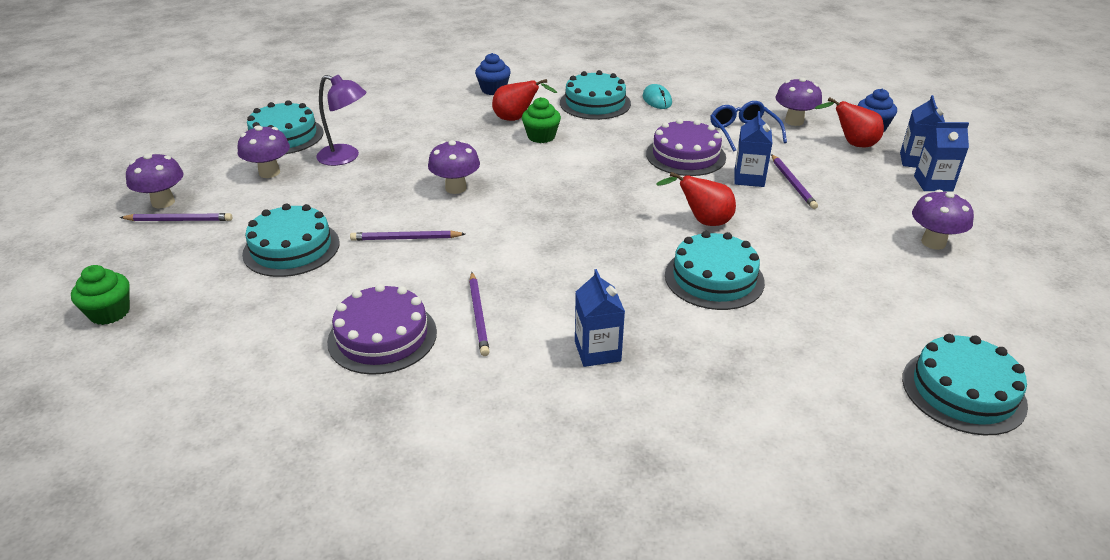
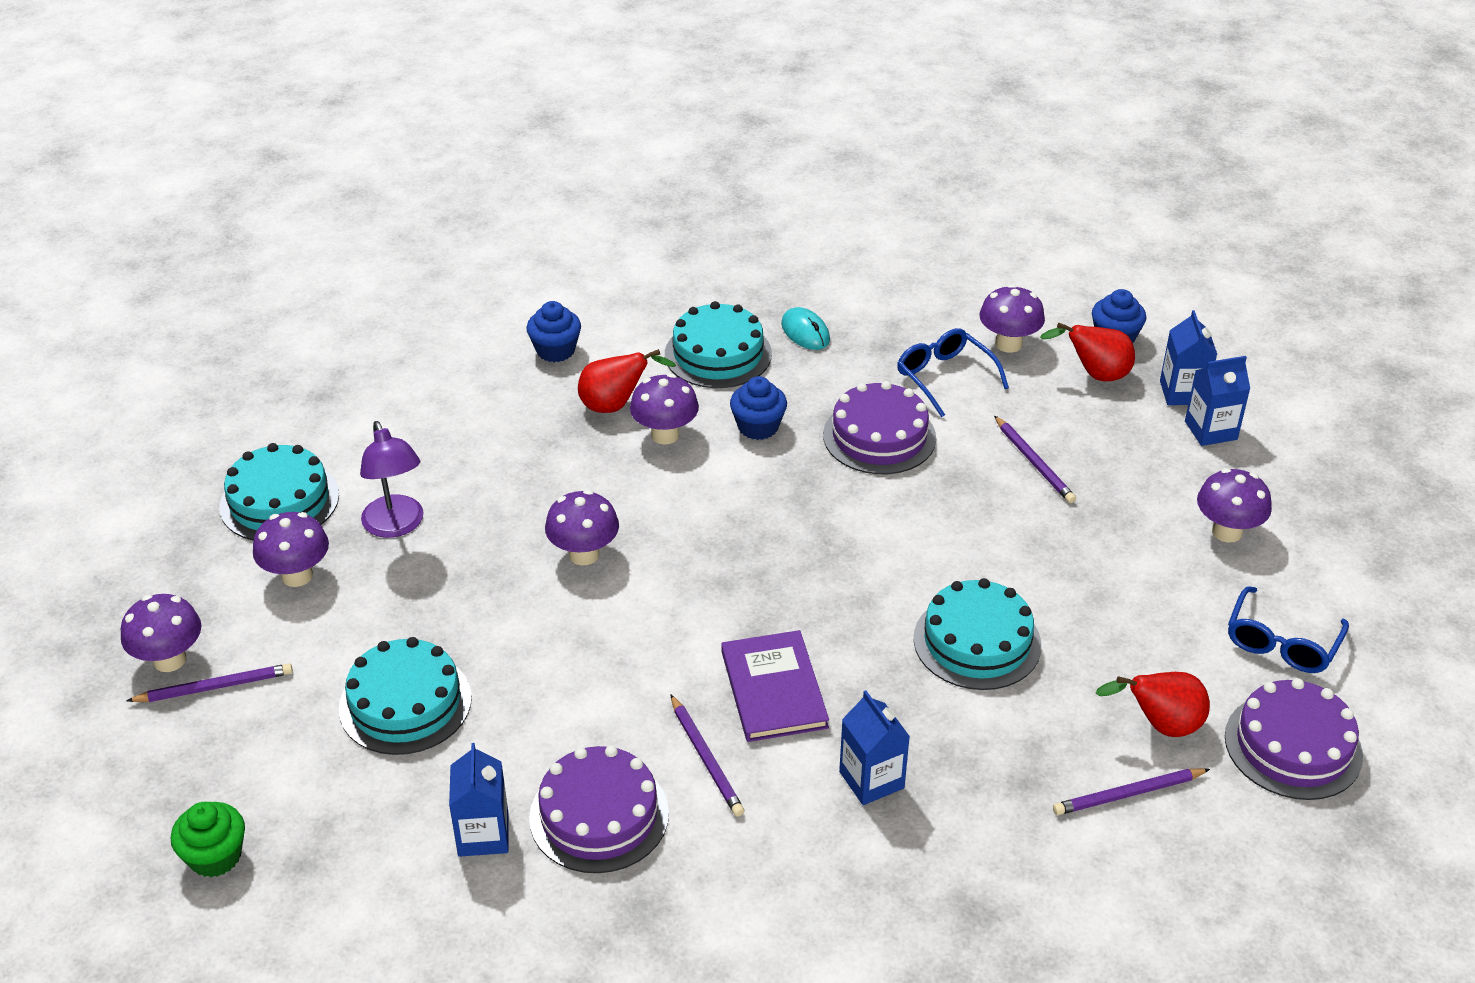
camera: 15 degrees left, 5 degrees up
purple lamp [316,75,366,166] -> purple lamp turned 60 degrees clockwise [360,421,424,538]
purple pencil [350,231,465,241] -> purple pencil moved to [1053,768,1210,815]
green cupcake [522,97,561,143] -> purple mushroom [630,374,699,445]
red pear [656,172,736,226] -> red pear moved to [1096,672,1210,737]
blue carton [734,111,772,187] -> blue carton moved to [449,743,509,857]
turquoise cake [902,334,1028,435] -> purple cake [1225,678,1363,800]
none -> purple book [721,630,829,742]
none -> blue cupcake [730,376,787,440]
none -> blue glasses [1228,586,1349,673]

